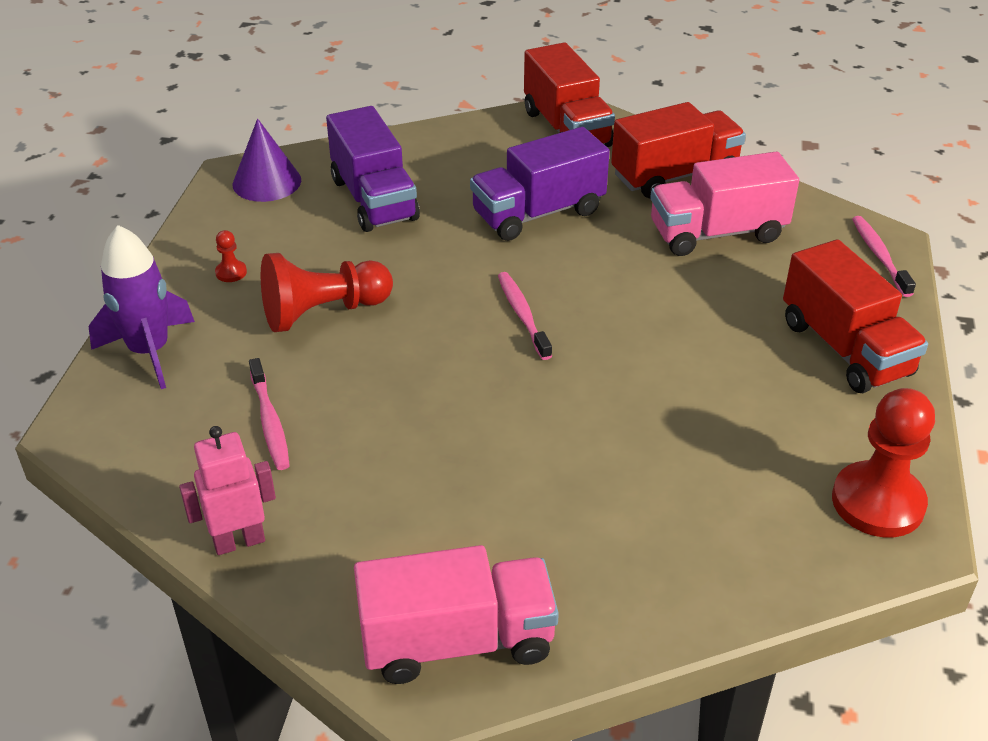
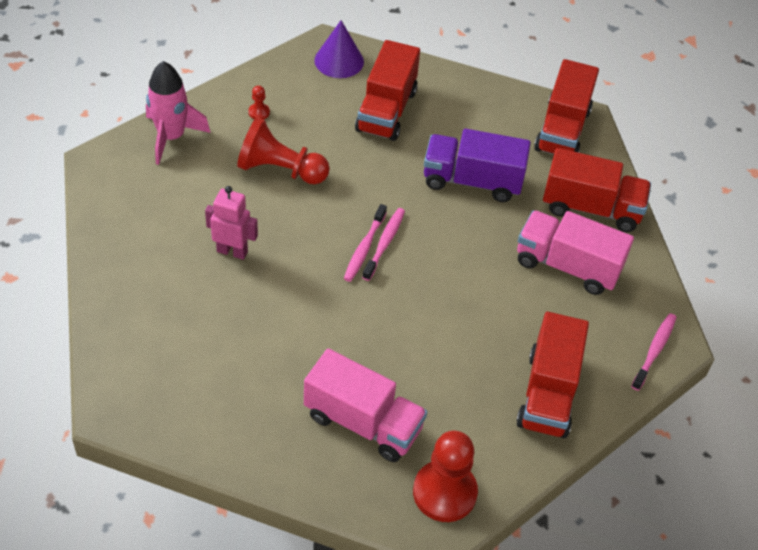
camera: 35 degrees right, 10 degrees up
purple rocket [89,225,195,389] -> pink rocket [146,61,211,165]
pink robot [179,426,276,555] -> pink robot moved to [205,186,258,260]
pink toothbrush [249,358,290,470] -> pink toothbrush moved to [344,204,387,282]
purple truck [326,106,420,232] -> red truck [355,40,420,141]
pink truck [354,545,559,684] -> pink truck moved to [304,349,427,462]

